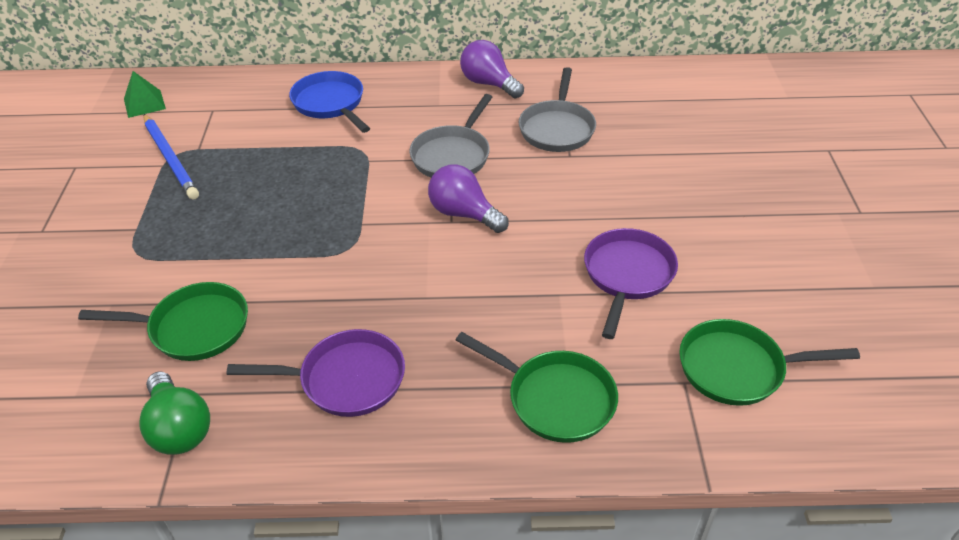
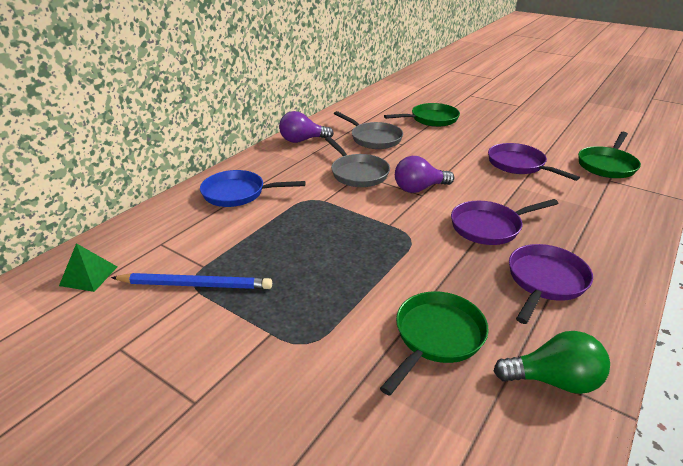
camera: 55 degrees left, 10 degrees down
green pan [456,332,618,443] -> green pan moved to [384,103,460,127]
none -> purple pan [451,199,558,245]

